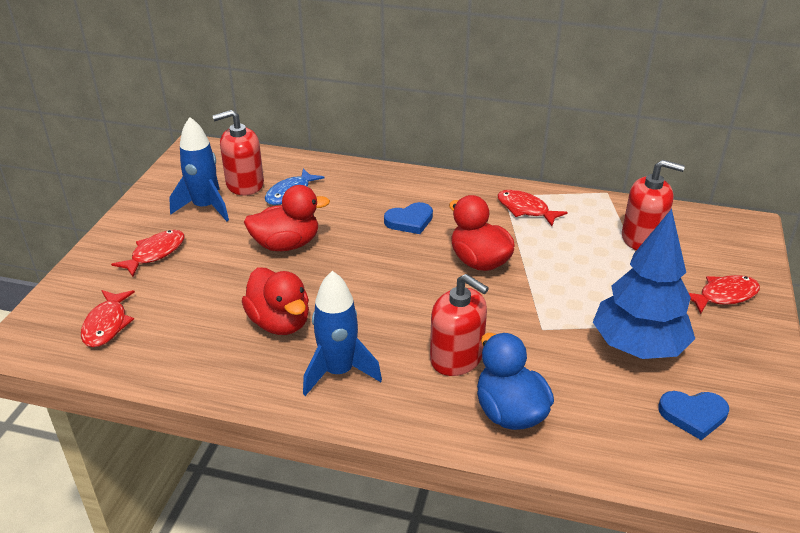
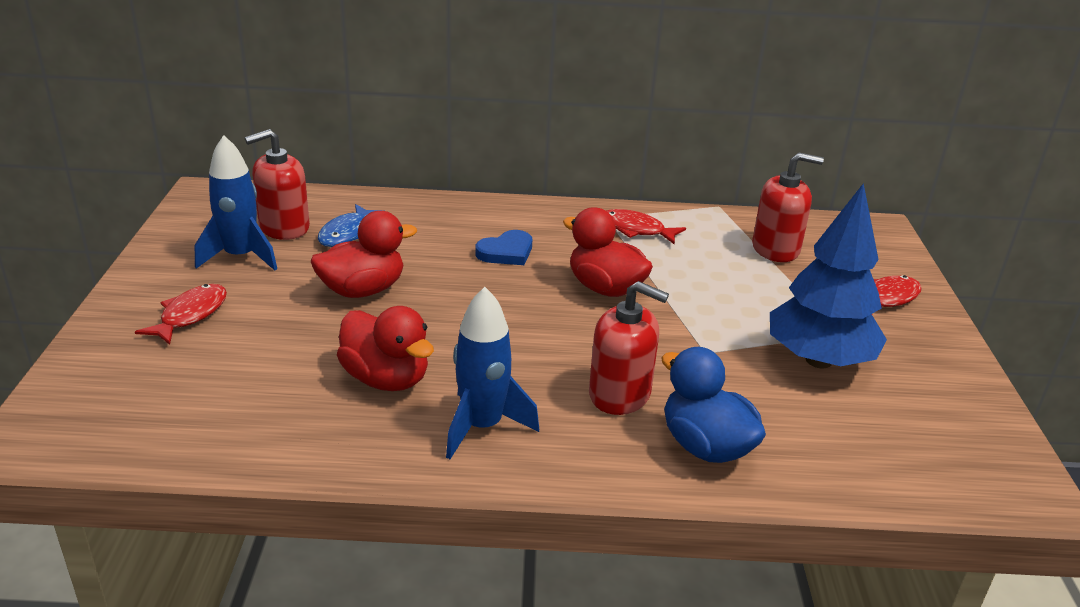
camera: 15 degrees left, 5 degrees down
red fish [81,290,135,347] -> none
blue heart [658,391,729,440] -> none

